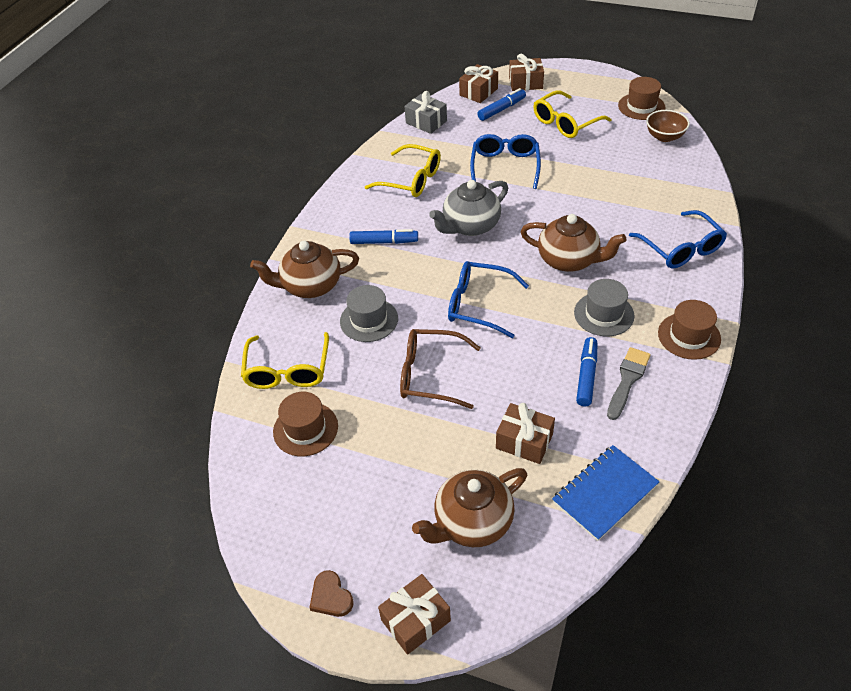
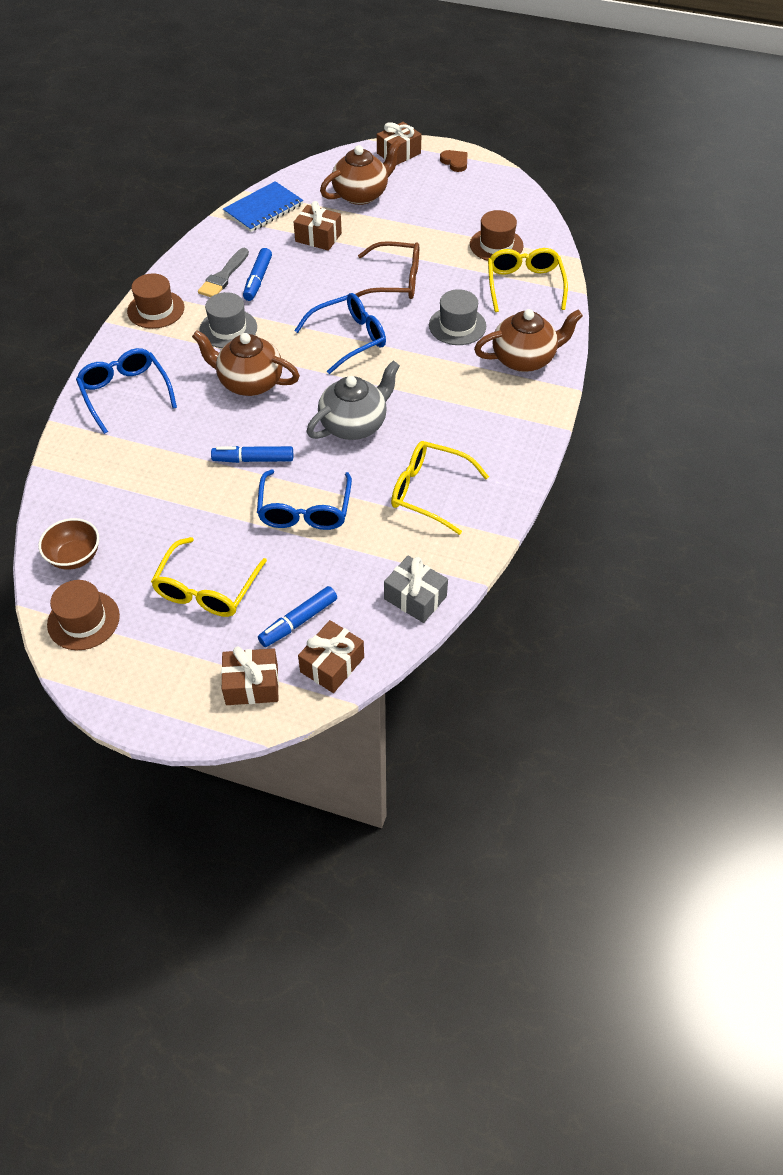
camera: 175 degrees right, 5 degrees up
blue marker [349,229,418,244] -> blue marker moved to [211,446,293,463]
blue glasses [448,261,529,338] -> blue glasses turned 45 degrees counterclockwise [294,293,386,374]
yellow glasses [533,91,611,138] -> yellow glasses turned 150 degrees clockwise [151,537,267,617]

